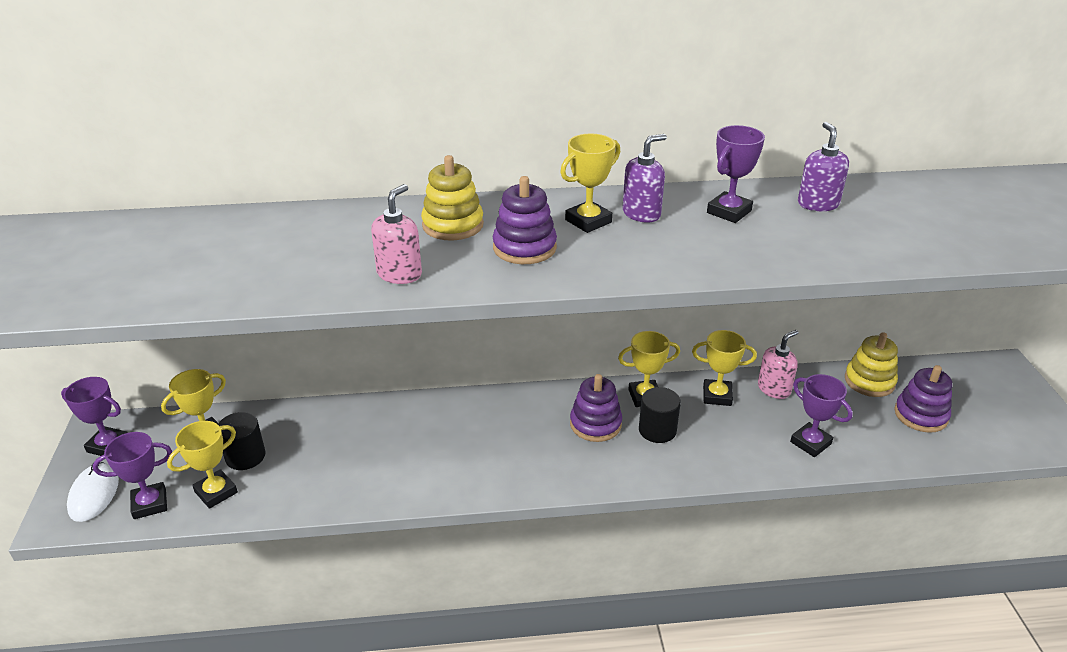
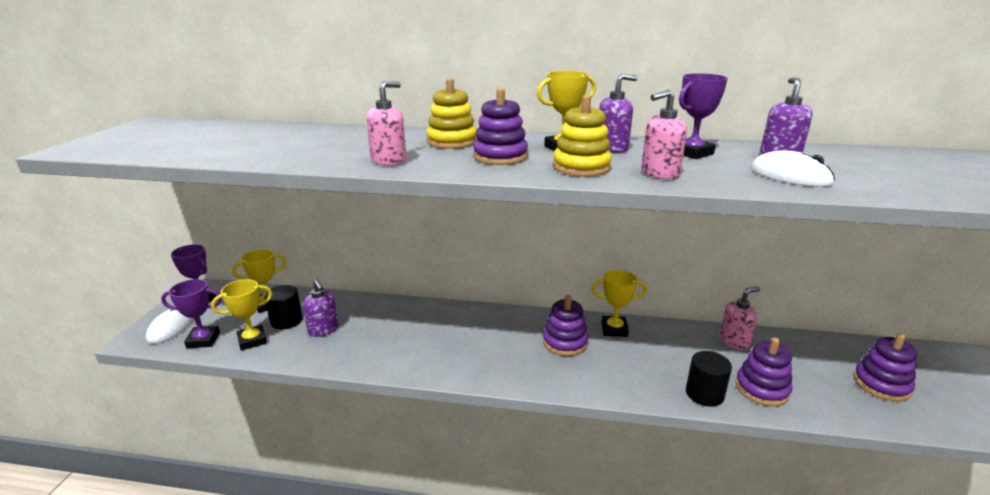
camera: 15 degrees right, 10 degrees down
black cylinder [639,387,681,443] -> black cylinder moved to [686,351,732,407]
yellow trophy [692,330,757,406] -> none
purple trophy [790,374,853,457] -> purple stacking toy [735,338,792,406]
yellow stacking toy [845,332,898,397] -> yellow stacking toy moved to [553,95,612,177]
none -> purple soap dispenser [303,279,339,337]
none -> pink soap dispenser [641,90,687,179]
none -> white mouse [751,151,835,187]

